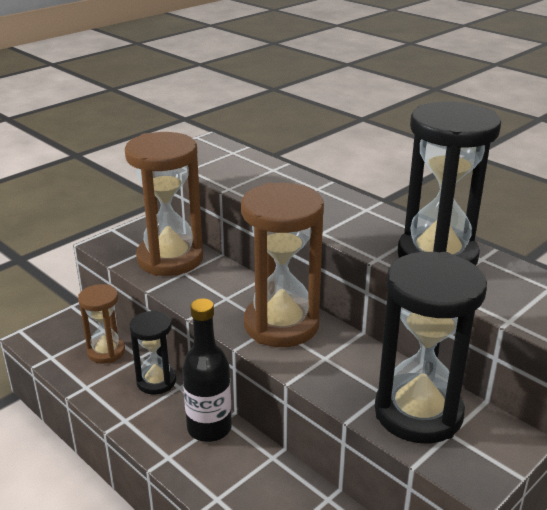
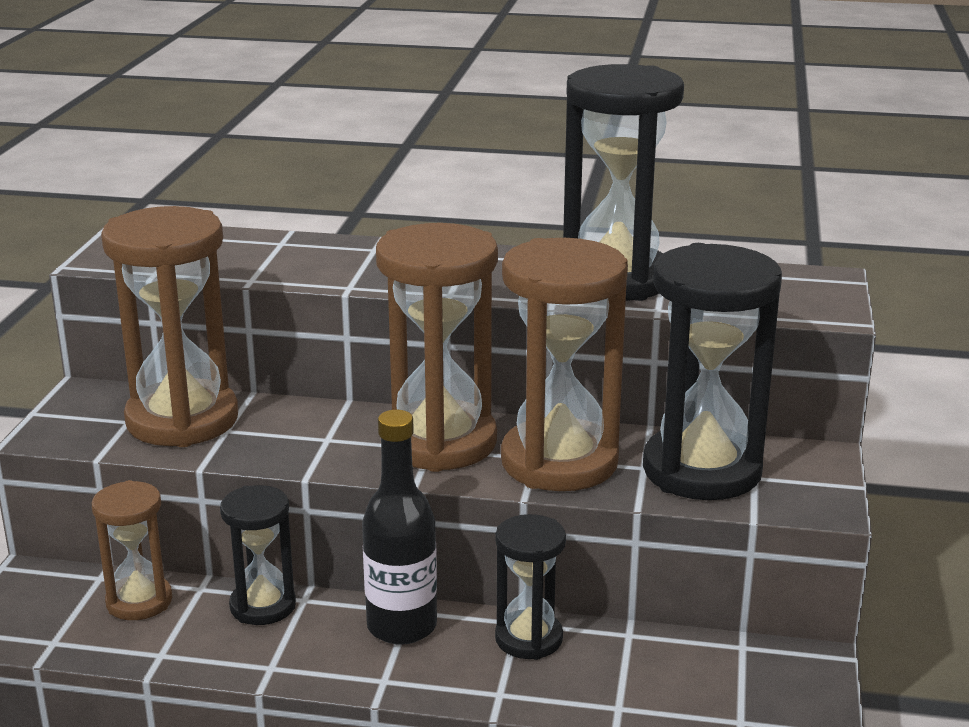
camera: 35 degrees left, 5 degrees down
none -> black hourglass [495,514,566,660]
none -> brown hourglass [501,238,628,491]

